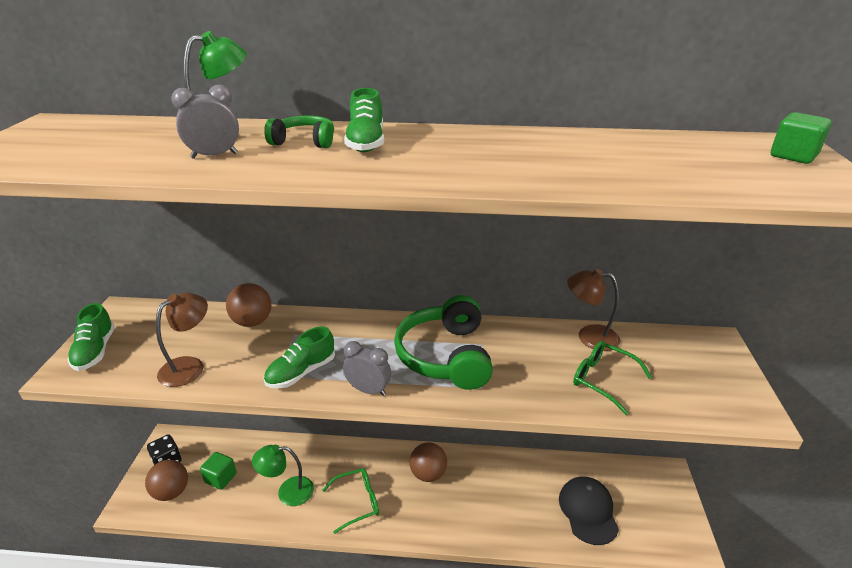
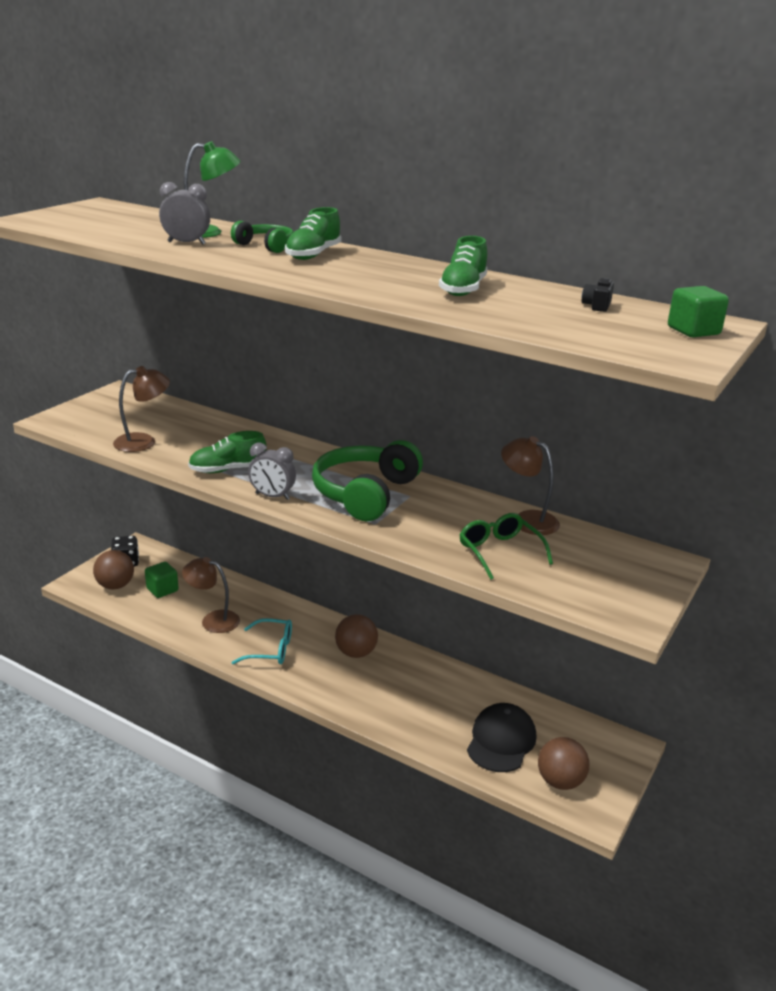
camera: 25 degrees right, 5 degrees down
green shoe [67,303,115,371] -> green shoe moved to [439,236,487,296]
brown ball [226,283,271,327] -> brown ball moved to [538,737,589,790]
green lamp [252,445,314,506] -> brown lamp [182,557,240,633]
green glasses [322,468,379,534] -> turquoise glasses [231,618,292,664]
grey clock [343,341,391,396] -> grey clock turned 150 degrees clockwise [248,443,296,500]
none -> black camera [582,278,614,312]

